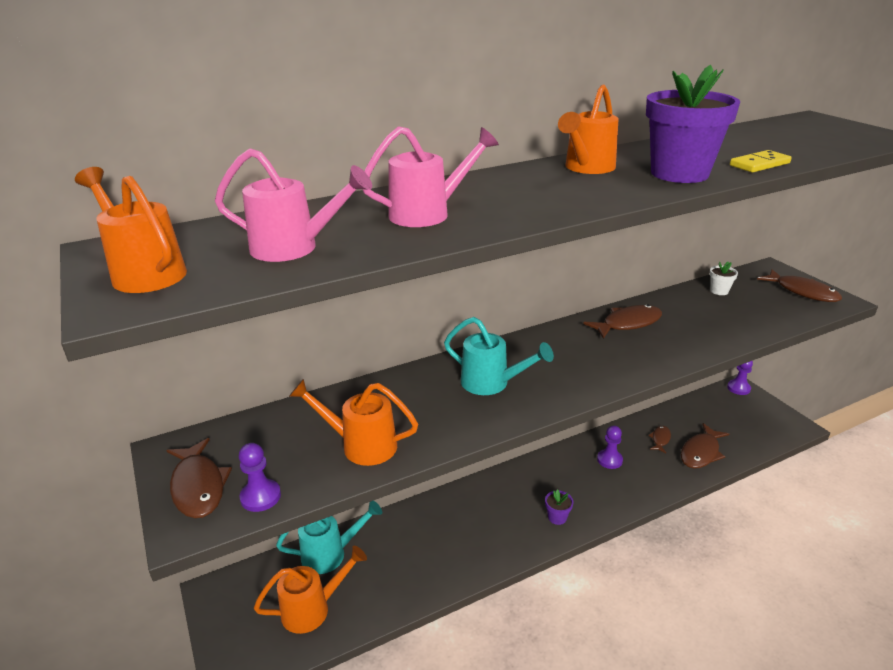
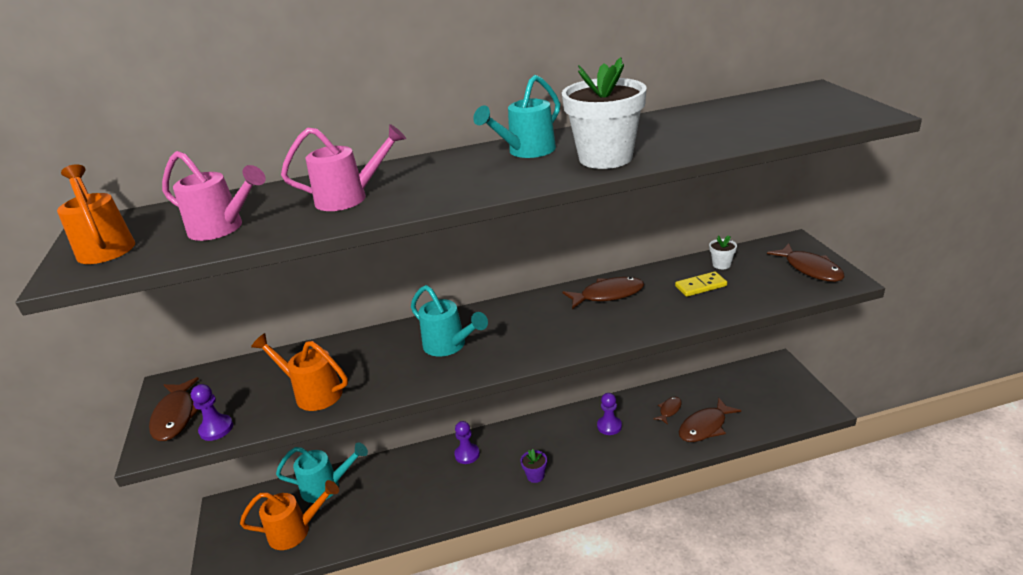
camera: 15 degrees right, 0 degrees up
orange watering can [558,84,619,174] -> turquoise watering can [473,75,560,158]
purple flower pot [646,65,740,183] -> white flower pot [562,57,647,169]
purple pawn [727,361,753,395] -> purple pawn moved to [454,421,480,464]
yellow domino [730,150,792,172] -> yellow domino moved to [675,271,727,297]

